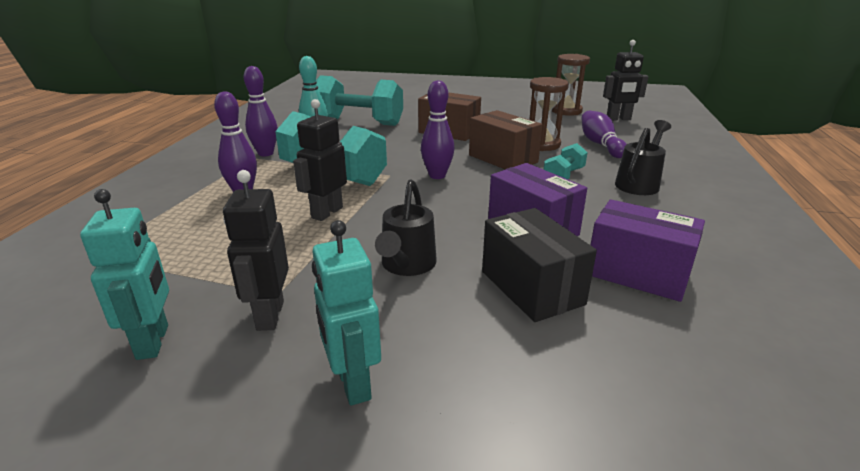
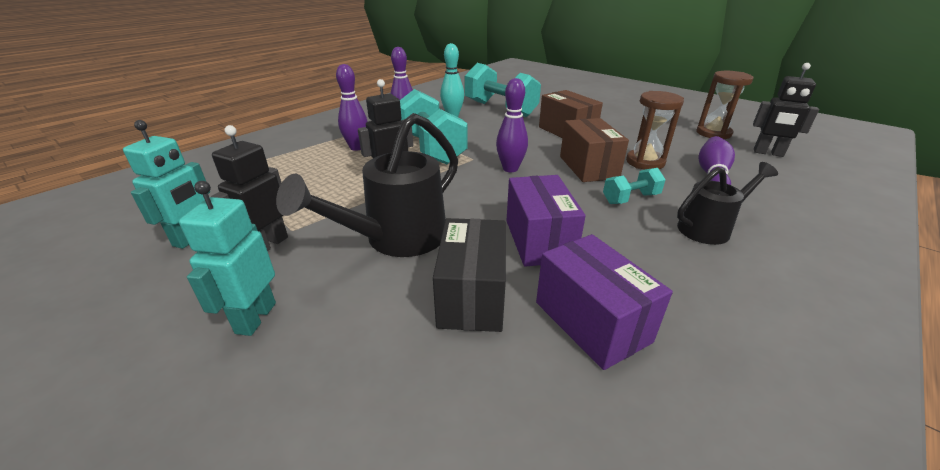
camera: 30 degrees right, 5 degrees up
black watering can [375,180,437,276] -> black watering can [276,113,458,257], size x1.61

